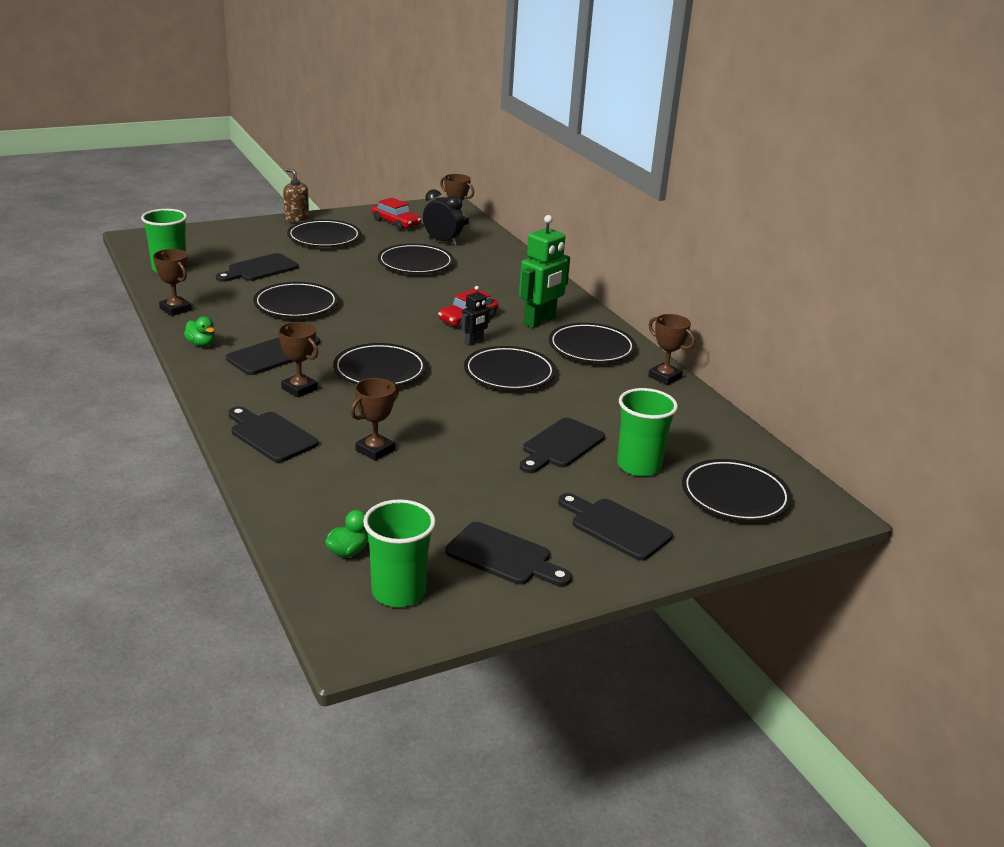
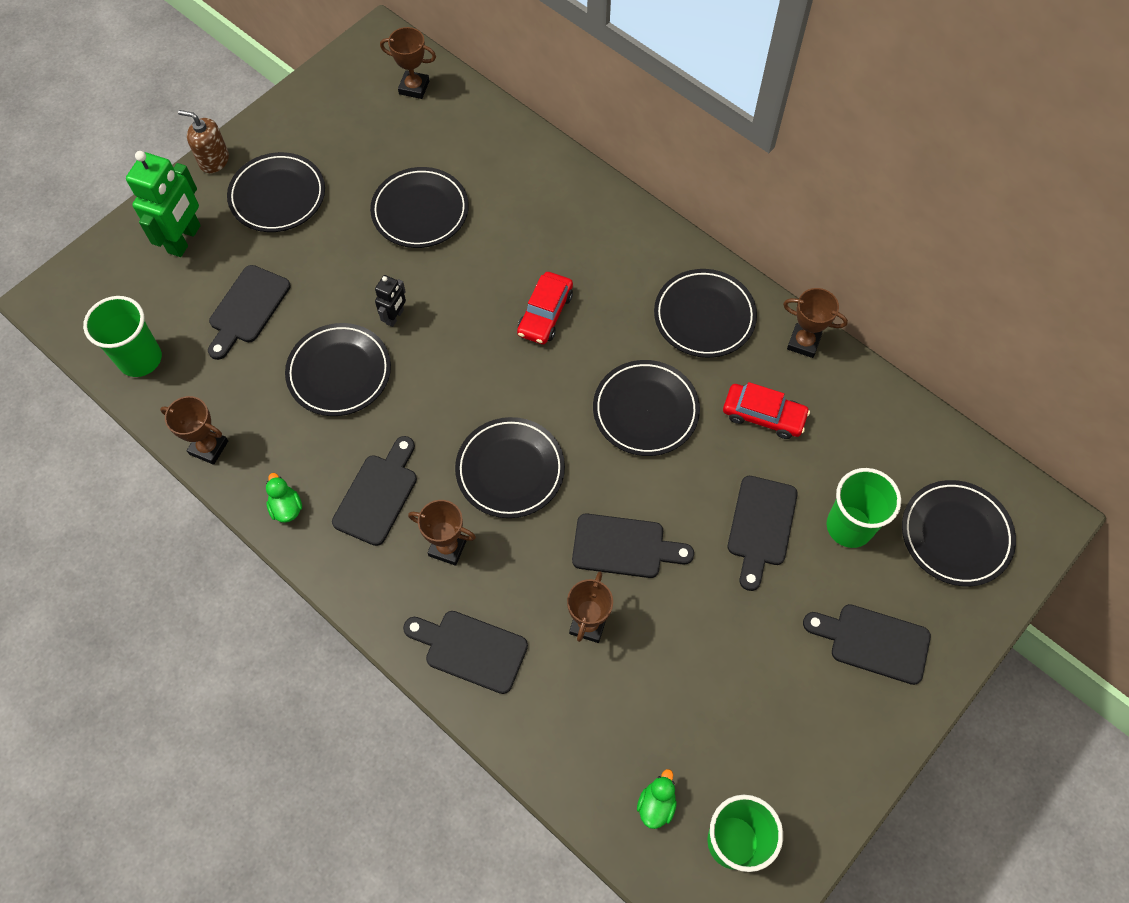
camera: 20 degrees left, 35 degrees up
green duck [184,317,215,346] -> green duck turned 135 degrees counterclockwise [266,473,302,523]
red car [372,198,421,230] -> red car moved to [723,382,810,439]
black clock [423,189,464,245] -> none
black cutting board [445,522,572,586] -> black cutting board moved to [572,514,694,578]
black robot [461,286,491,346] -> black robot moved to [375,275,406,327]
green robot [519,215,570,328] -> green robot moved to [126,151,201,257]

